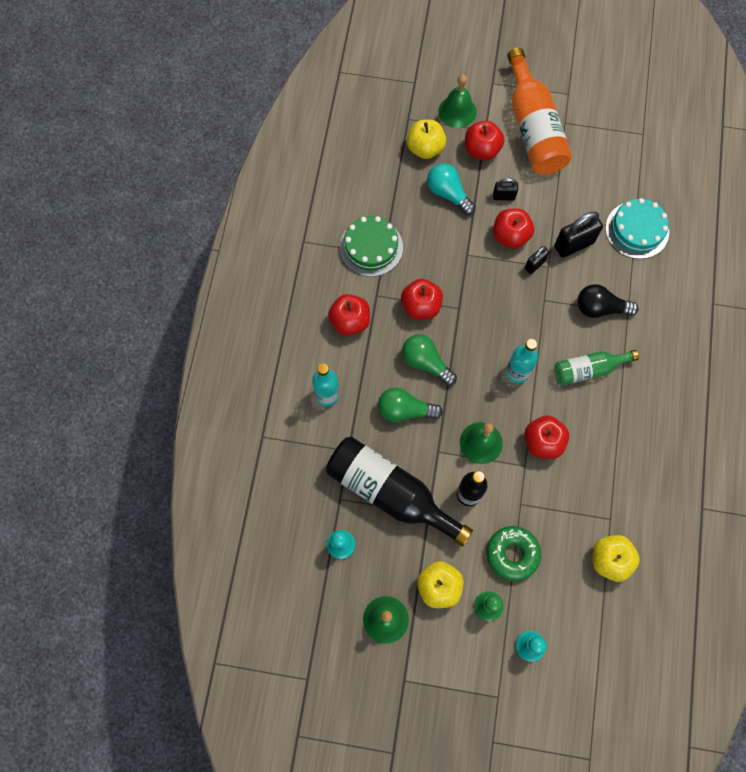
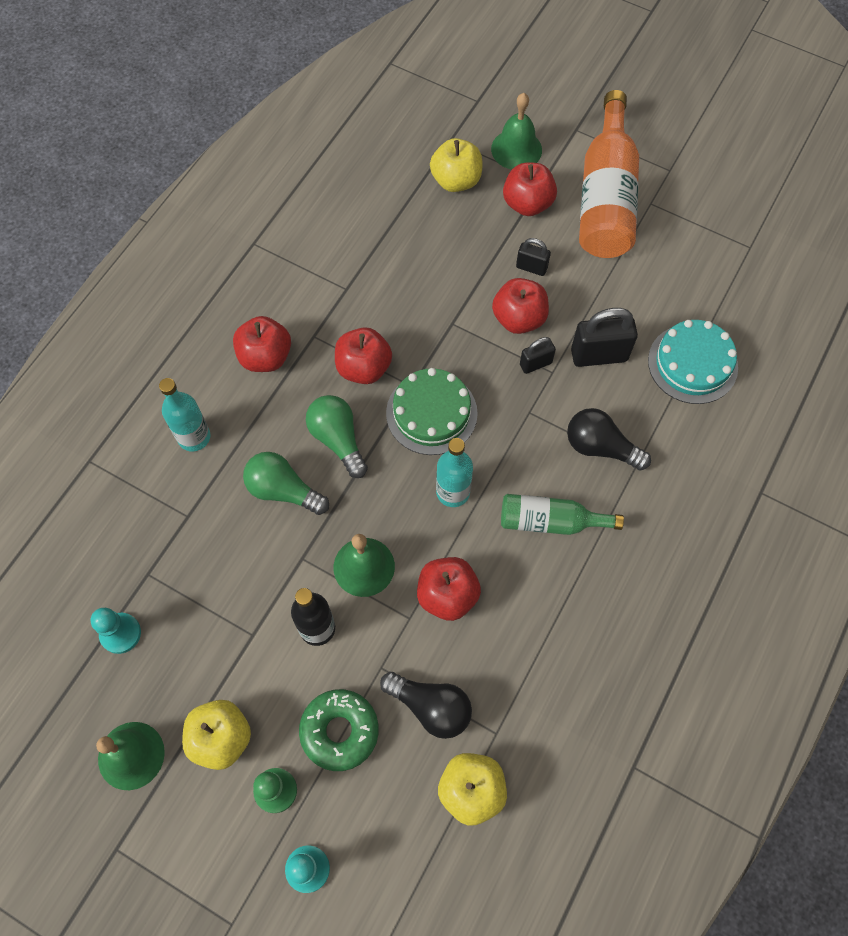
camera: 20 degrees right, 5 degrees down
black bottle [326,437,473,547] -> none
green cake [340,216,403,277] -> green cake moved to [386,368,478,455]
turquoise light bulb [427,163,476,215] -> none
none -> black light bulb [380,672,472,739]

